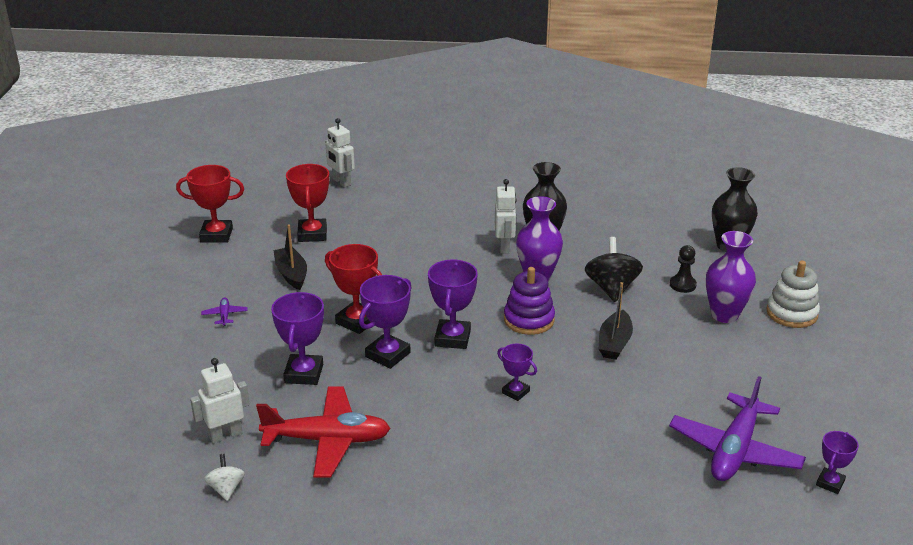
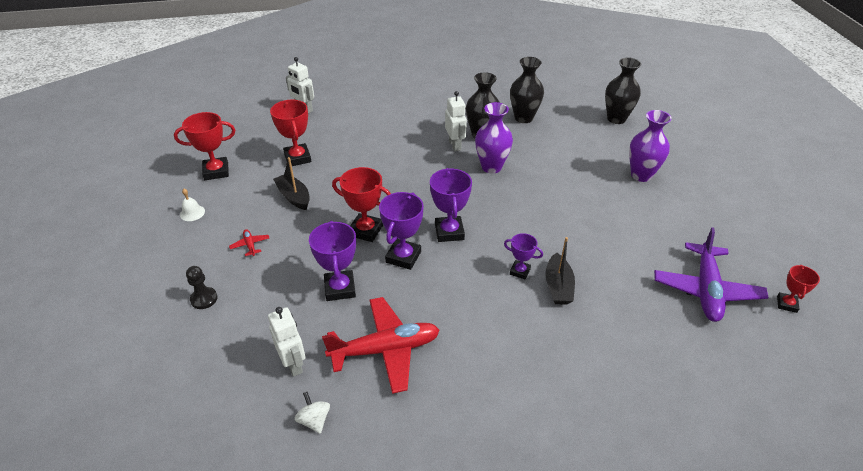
camera: 15 degrees left, 10 degrees up
white robot [190,358,250,443] -> white robot turned 105 degrees clockwise [268,307,306,377]
purple plane [201,297,248,326] -> red plane [229,229,269,256]
purple stacking toy [504,267,555,335] -> none
black spinning top [585,237,643,302] -> none
black boat [599,282,633,360] -> black boat moved to [545,237,575,305]
black pawn [670,245,697,293] -> black pawn moved to [186,266,217,309]
white stacking toy [766,260,820,328] -> none
purple trophy [816,431,859,494] -> red trophy [777,265,820,313]
none -> white bell [180,189,205,221]
none -> black vase [510,57,544,123]

